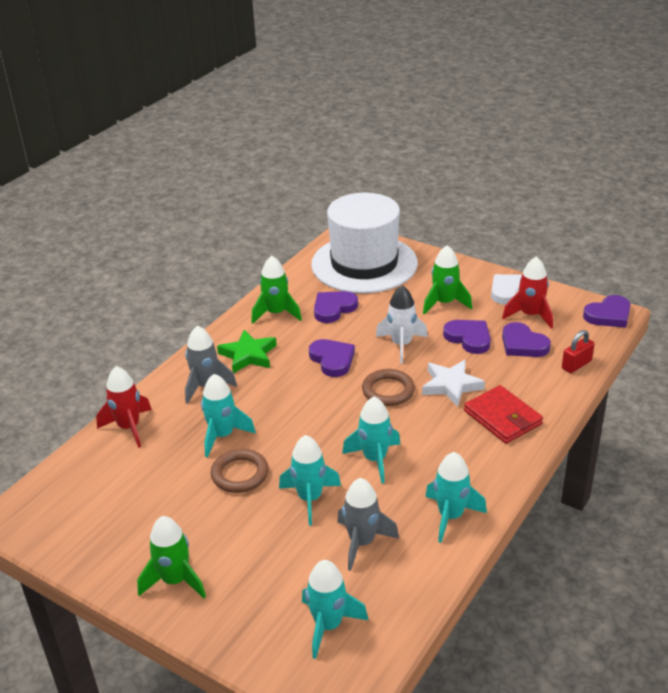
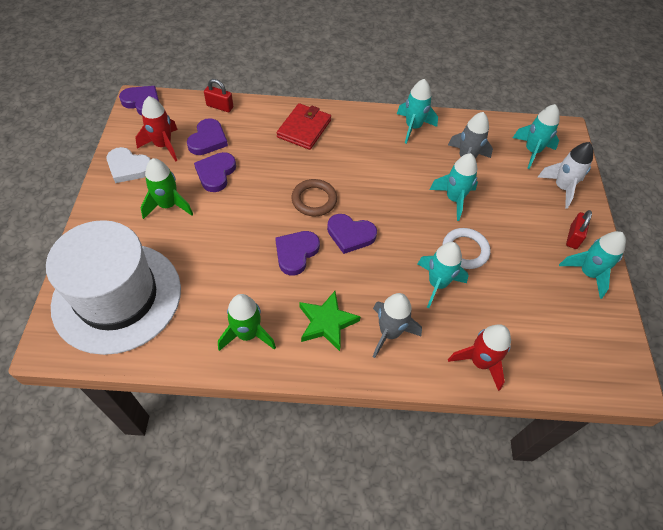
camera: 125 degrees left, 20 degrees up
green rocket [137,516,206,598] -> red padlock [566,210,592,249]
brown ring [211,449,269,493] -> white ring [442,228,491,269]
purple heart [314,291,358,323] -> purple heart moved to [327,214,377,254]
turquoise rocket [342,396,400,484] -> turquoise rocket moved to [559,231,626,299]
white rocket [376,286,428,364] -> white rocket moved to [538,142,593,209]
white star [422,360,485,407] -> none

